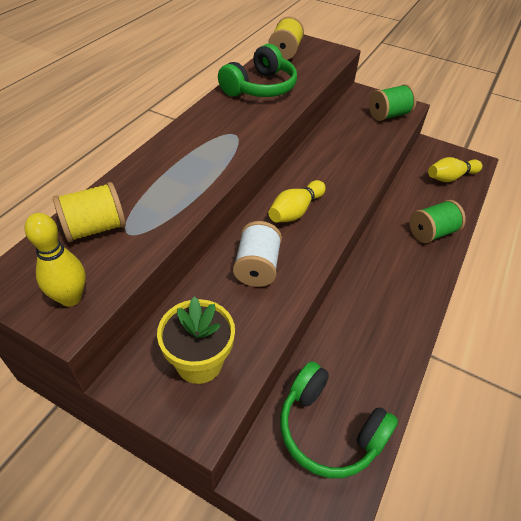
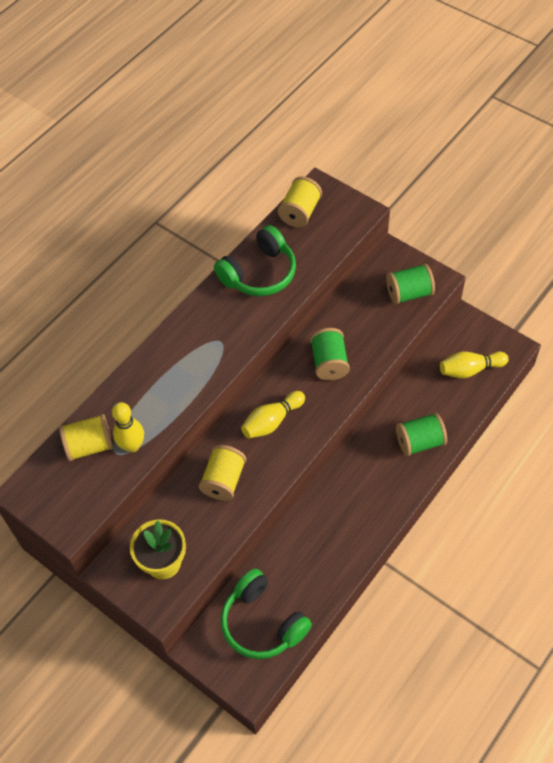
camera: 15 degrees right, 10 degrees up
yellow bowling pin [25,213,86,307] -> yellow bowling pin moved to [112,402,144,452]
white spool [233,221,282,287] -> yellow spool [199,445,246,501]
none -> green spool [310,328,350,380]

